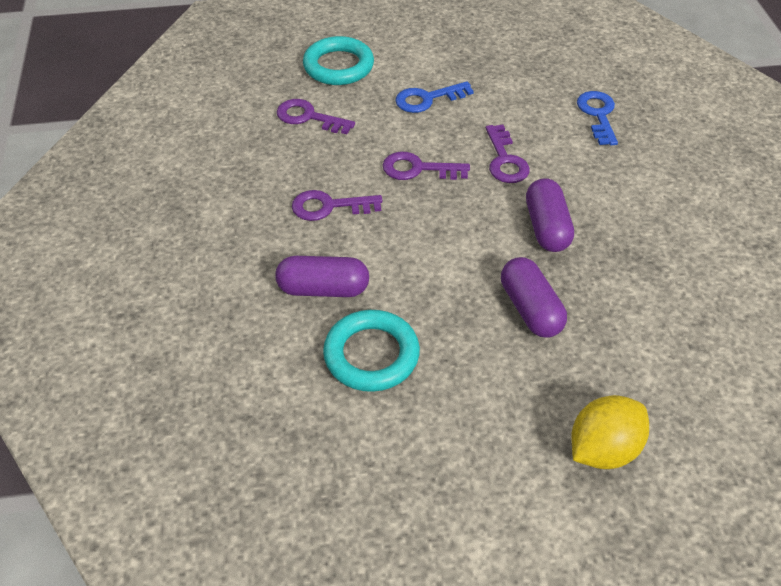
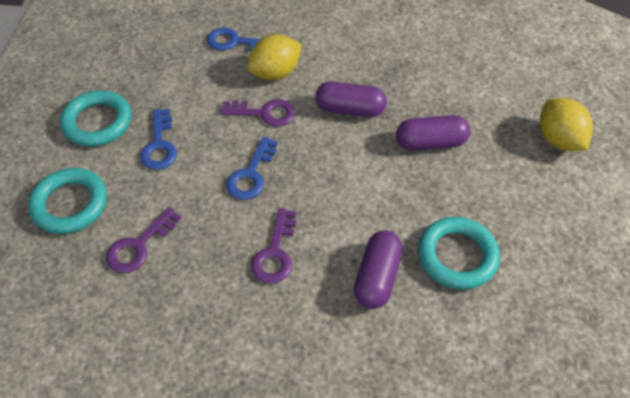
camera: 75 degrees left, 5 degrees up
purple key [383,152,470,180] -> blue key [226,136,278,200]
none -> turquoise ring [60,90,132,147]
none -> yellow lemon [247,34,302,80]

